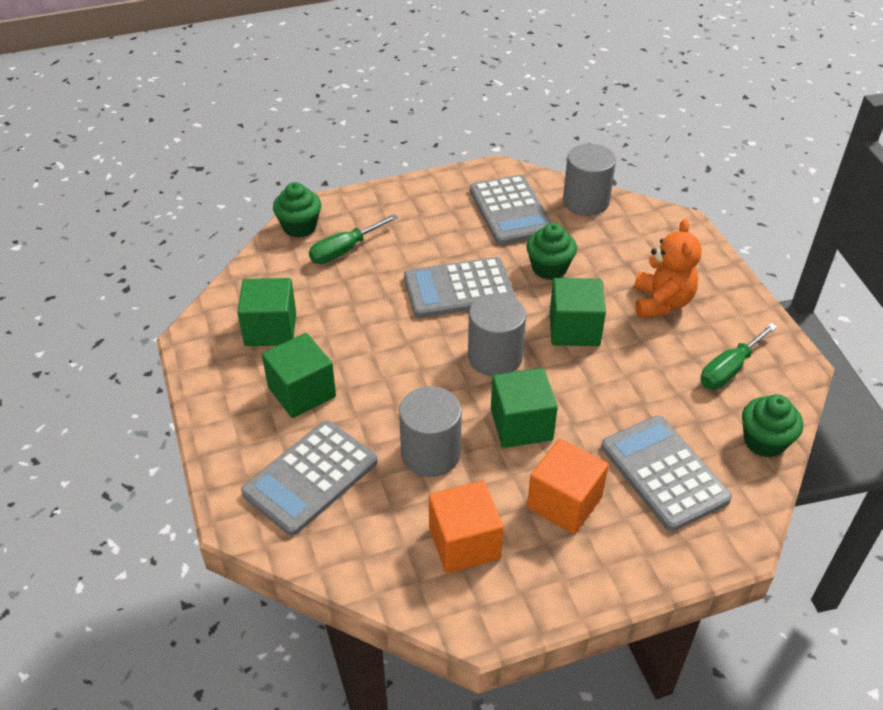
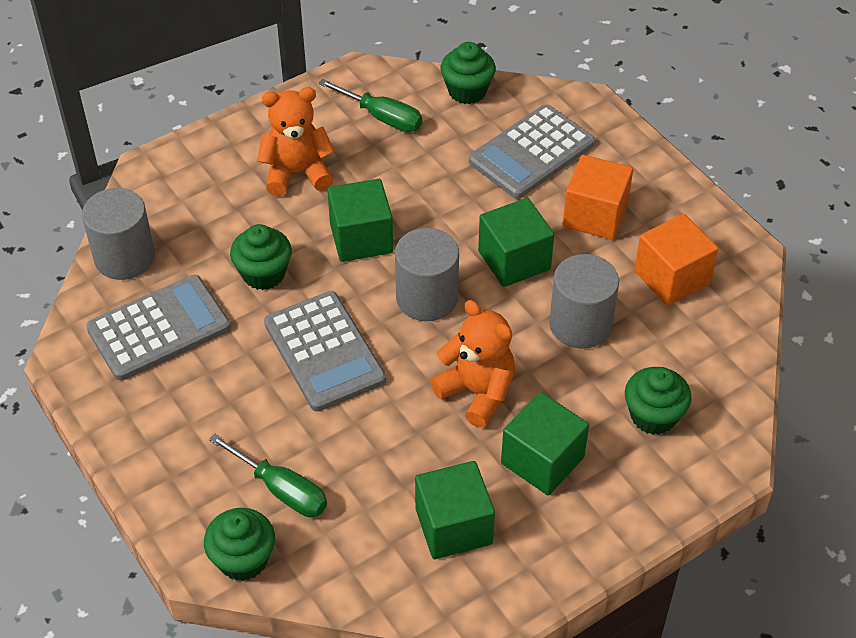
camera: 105 degrees left, 5 degrees up
grey calculator [241,421,378,536] -> green cupcake [625,367,691,435]
none -> orange teddy bear [430,300,515,428]

